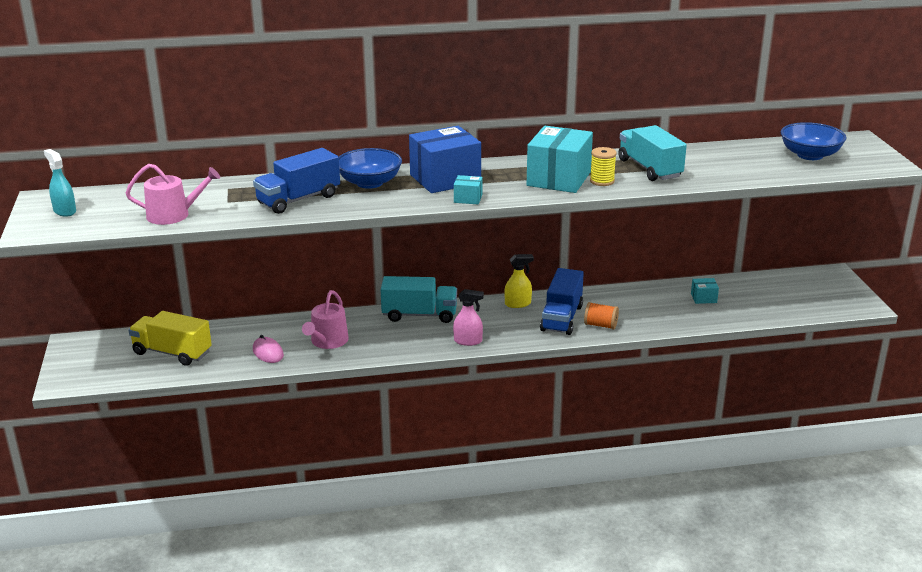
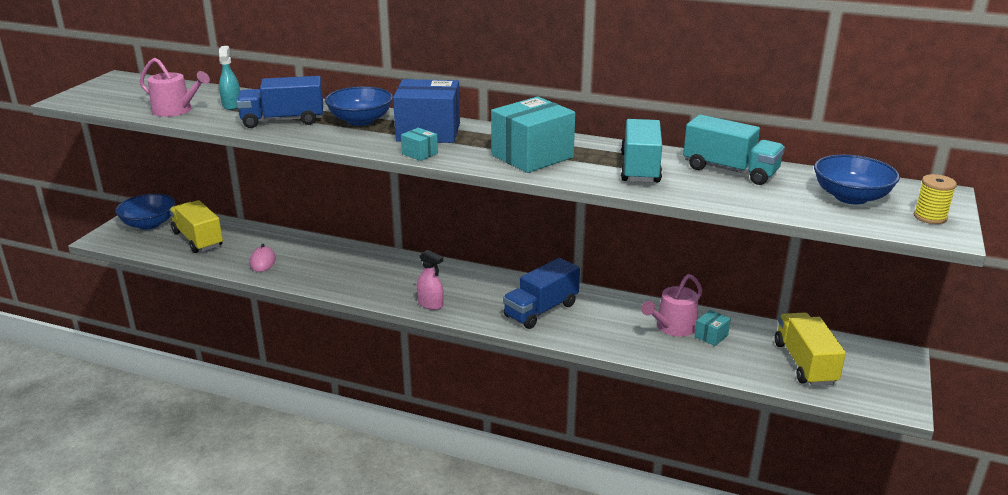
camera: 30 degrees right, 0 degrees up
turquoise spray bottle [44,149,76,217] -> turquoise spray bottle moved to [219,46,240,110]
pink watering can [302,290,349,349] -> pink watering can moved to [641,274,702,337]
turquoise truck [381,276,457,323] -> turquoise truck moved to [683,115,785,185]
yellow spray bottle [505,254,534,308] -> none
orange spool [584,302,619,329] -> none
yellow spool [590,147,617,186] -> yellow spool moved to [914,174,957,224]
turquoise box [691,278,719,304] -> turquoise box turned 75 degrees counterclockwise [695,310,731,346]
none -> blue bowl [115,194,175,230]
none -> yellow truck [775,312,846,386]

